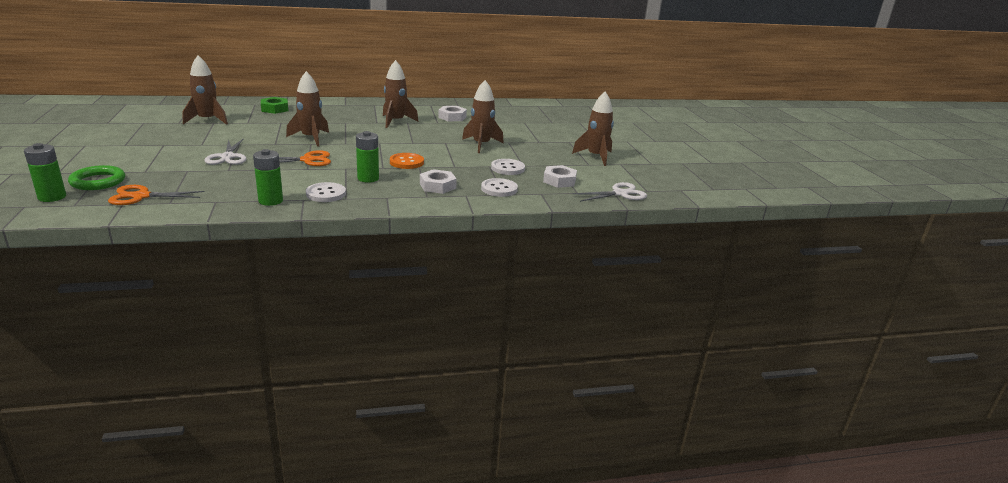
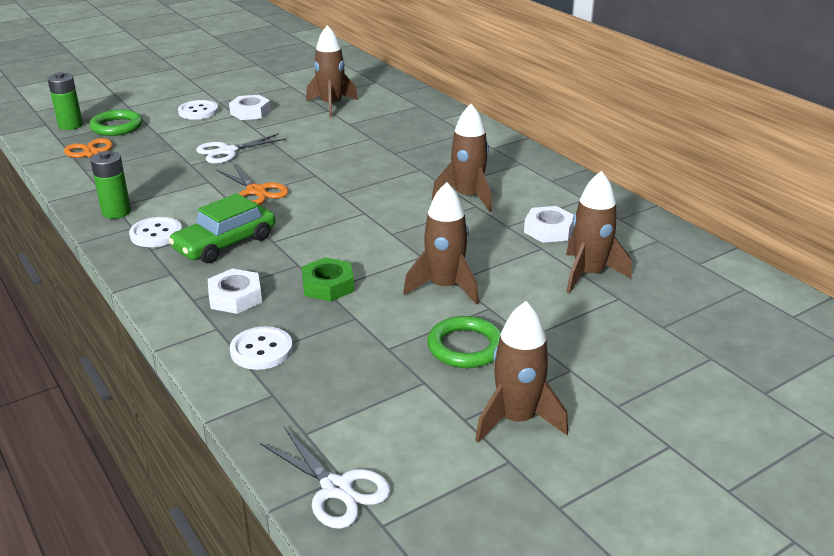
camera: 70 degrees right, 5 degrees up
green nut [261,97,288,114] -> green nut moved to [302,257,354,302]
brown rocket [286,71,329,147] -> brown rocket moved to [566,171,632,294]
green battery [356,131,379,183] -> green car [168,193,275,263]
orange button [390,153,424,169] -> none
white button [491,159,525,175] -> white button moved to [178,100,219,120]
white nut [543,165,577,188] -> white nut moved to [229,95,271,120]
none -> green ring [427,316,501,368]

